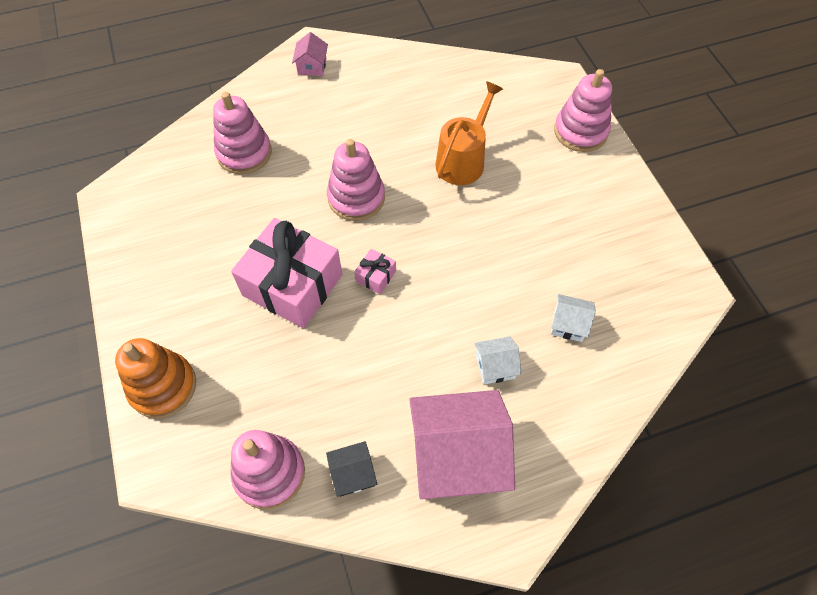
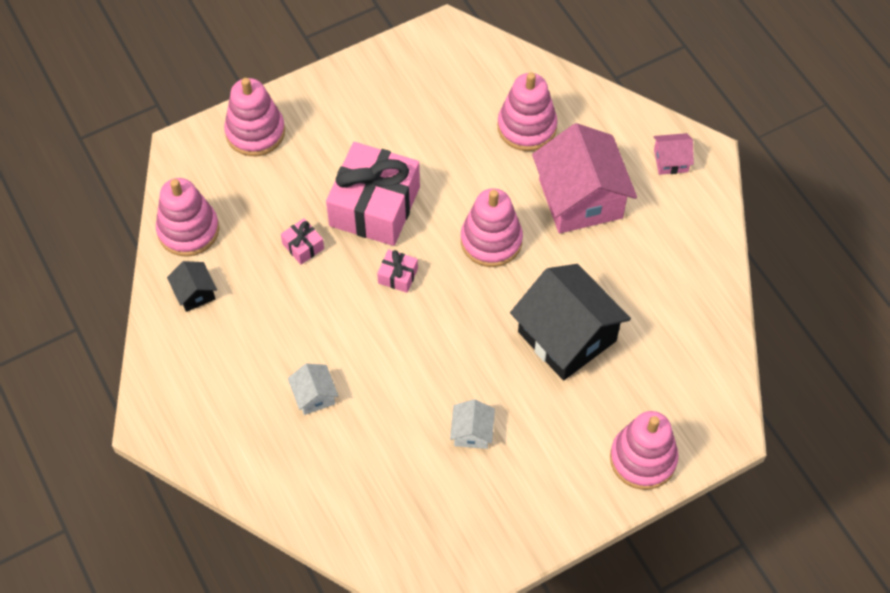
camera: 80 degrees right, 0 degrees up
orange stacking toy [115,338,196,419] -> pink stacking toy [224,78,285,156]
pink house [409,390,515,499] -> pink house moved to [532,123,637,234]
orange watering can [436,81,503,185] -> black house [510,264,631,381]
white house [551,294,596,342] -> white house moved to [450,399,495,449]
none -> pink gift [281,218,324,265]

